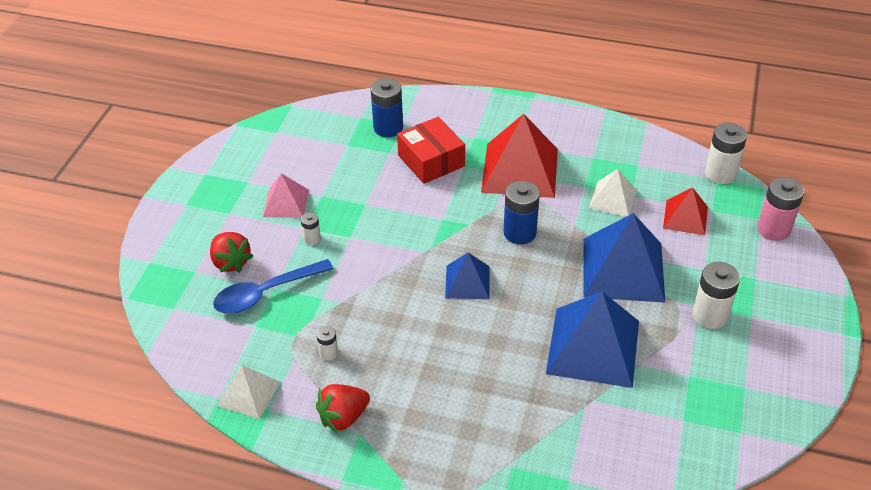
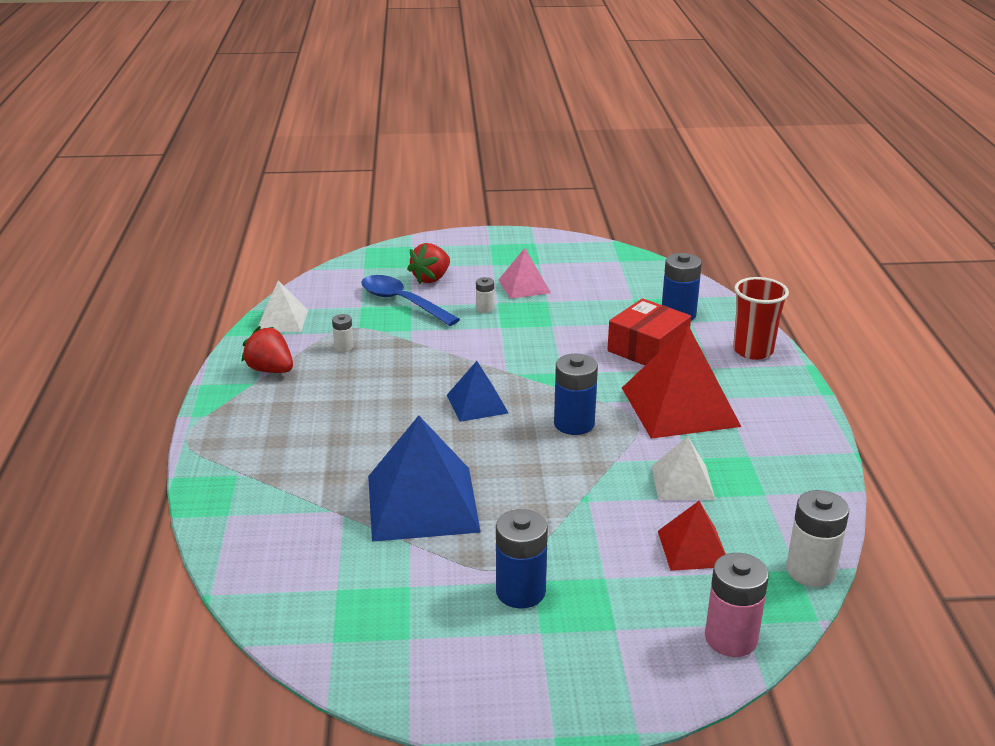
camera: 70 degrees right, 15 degrees down
blue pyramid [583,213,665,303] -> none
white battery [692,262,740,329] -> blue battery [496,509,548,608]
none -> red cup [733,277,789,360]

